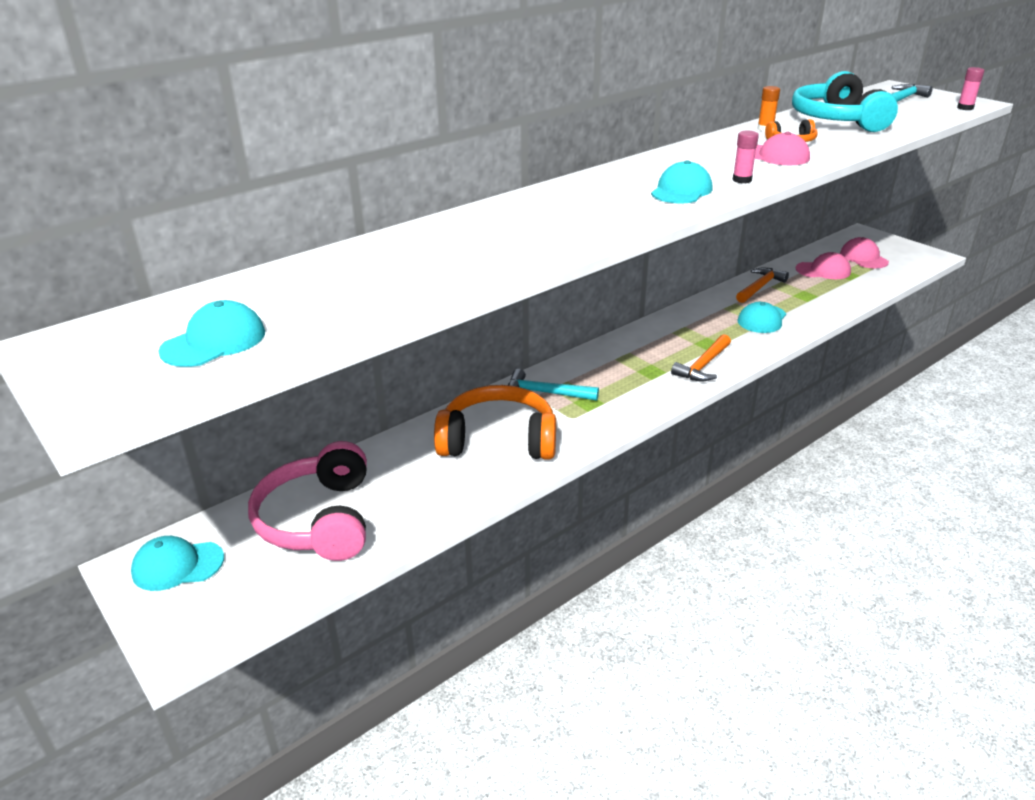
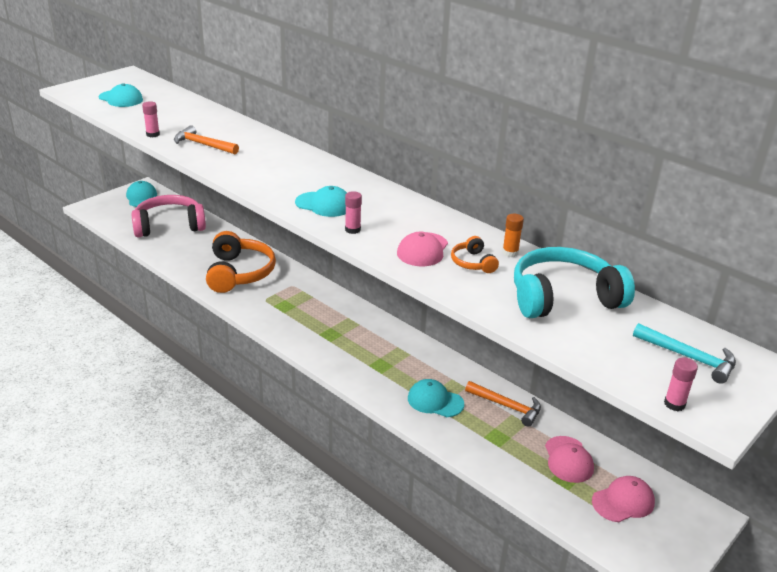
camera: 80 degrees right, 0 degrees up
turquoise hammer [508,369,599,401] -> none
orange hammer [671,334,731,381] -> orange hammer moved to [174,125,239,154]
none -> pink glue stick [142,101,160,137]

